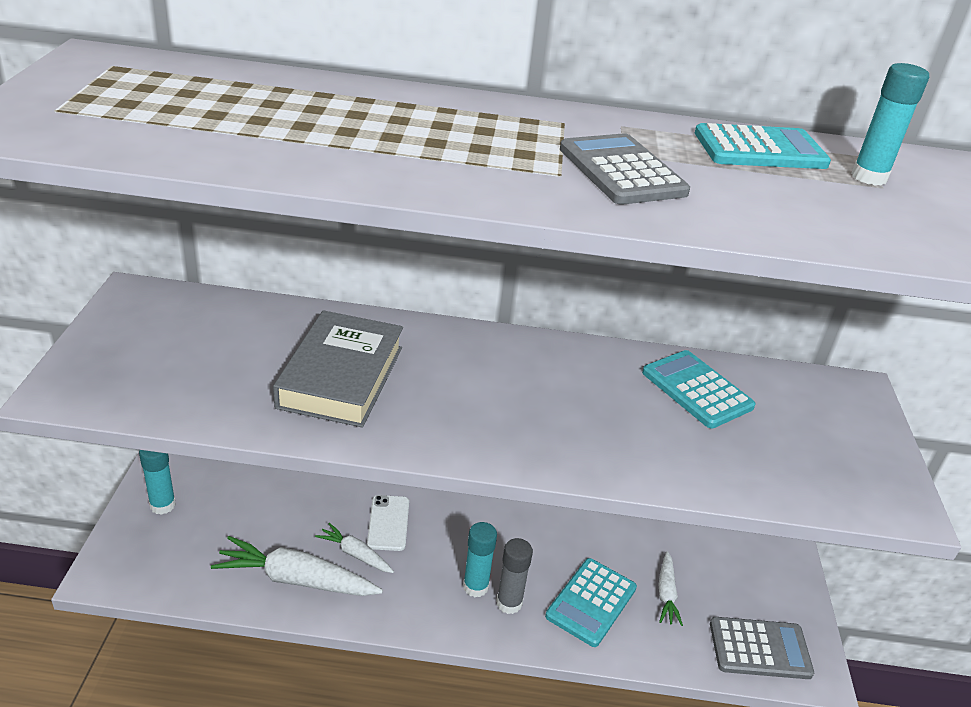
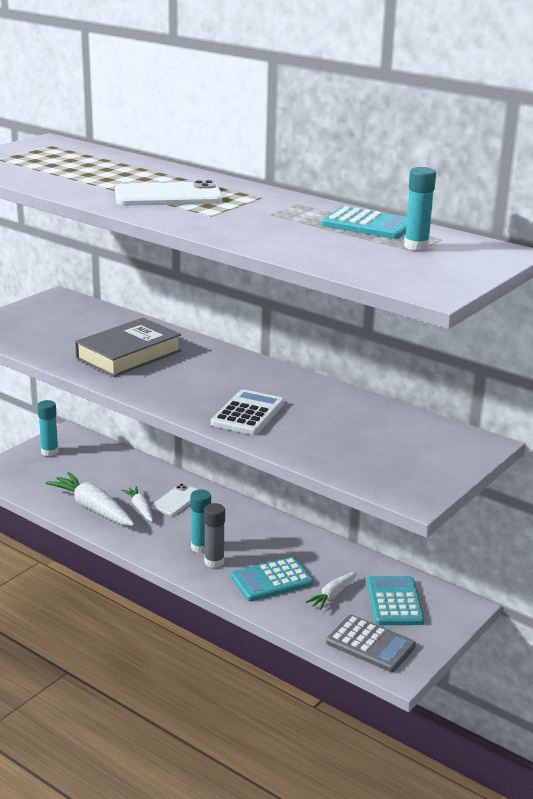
camera: 35 degrees right, 10 degrees down
grey calculator [560,133,690,205] -> none
turquoise calculator [642,350,756,428] -> turquoise calculator moved to [367,576,424,625]
none -> white phone [115,180,223,206]
none -> white calculator [211,389,284,435]

